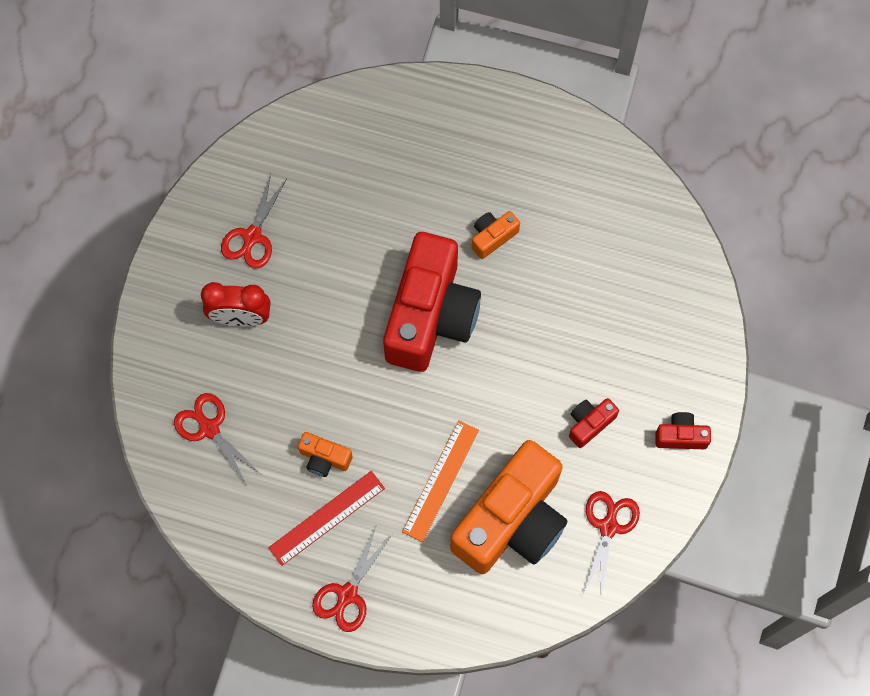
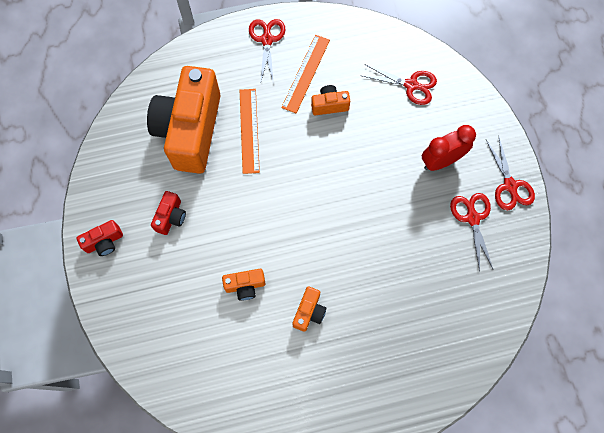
camera: 150 degrees right, 0 degrees up
red ruler [268,471,385,566] -> orange ruler [281,35,330,113]
red camera [383,232,481,372] -> none
red scissors [583,491,640,598] -> red scissors moved to [486,137,535,210]
none -> orange camera [222,269,266,301]

